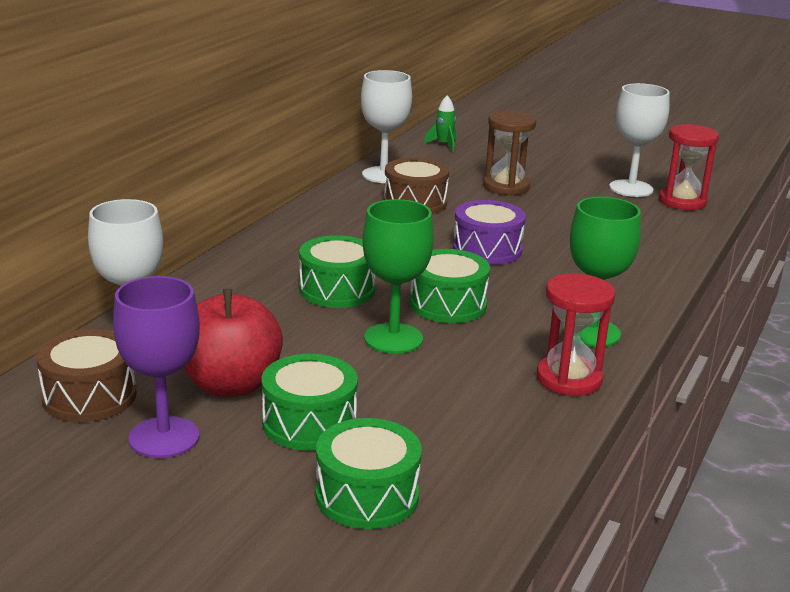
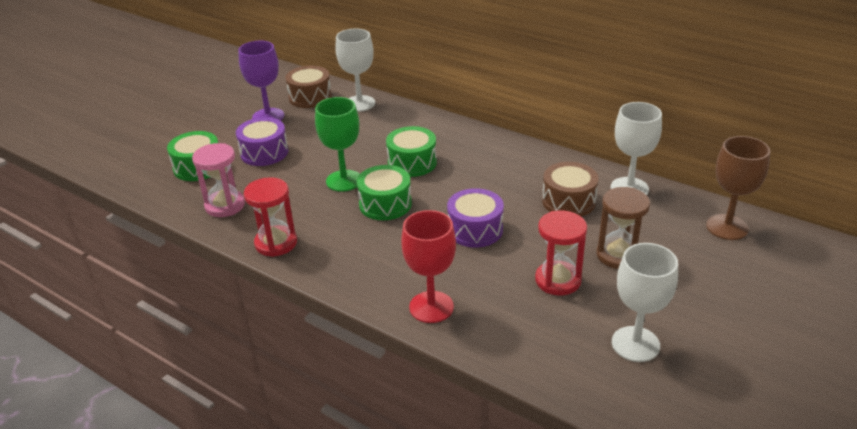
camera: 100 degrees right, 10 degrees up
red apple [184,289,283,397] -> none
green drum [262,354,358,451] -> purple drum [236,117,288,166]
green rocket [424,95,456,152] -> brown goblet [706,136,770,240]
green goblet [563,197,641,347] -> none
red hourglass [659,124,719,210] -> red hourglass moved to [535,210,587,295]
none -> pink hourglass [192,143,245,217]
none -> red goblet [401,210,456,323]

